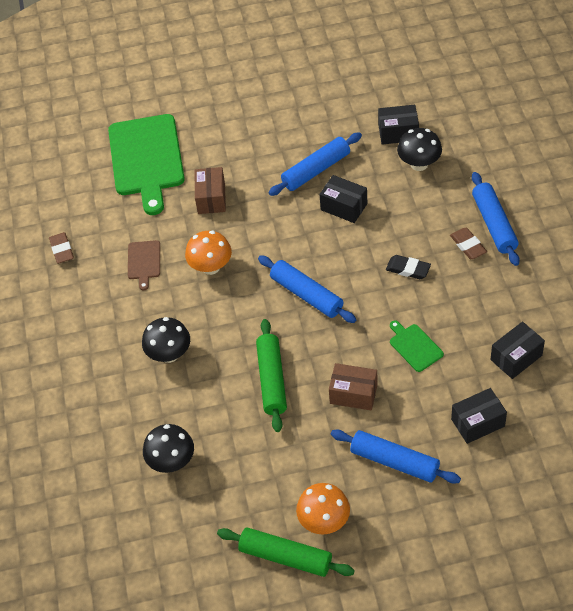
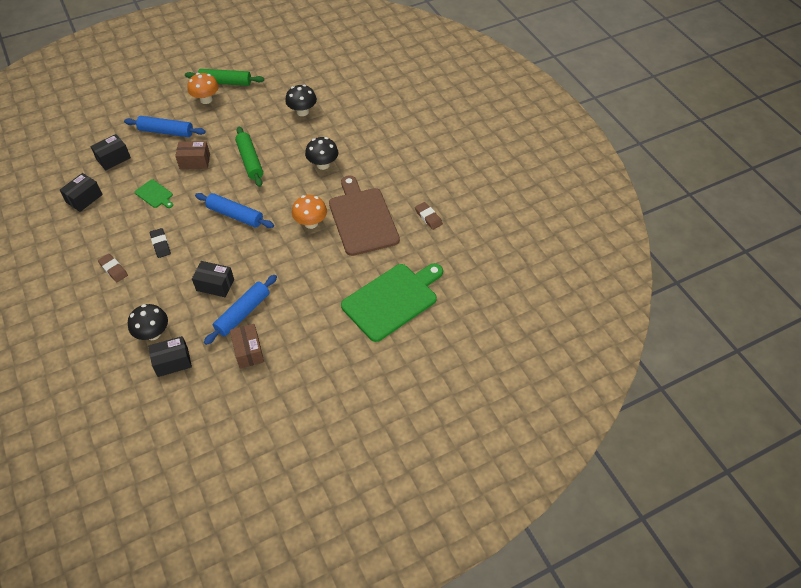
camera: 160 degrees right, 0 degrees up
green cutting board [108,114,185,215] -> green cutting board turned 75 degrees clockwise [341,263,443,342]
brown cutting board [128,240,160,290] -> brown cutting board [329,175,400,256], size x2.24
brown box [194,167,226,214] -> brown box moved to [230,324,264,369]
black eraser [386,255,431,279] -> black eraser turned 60 degrees clockwise [150,228,171,258]
blue rolling pin [472,172,520,266] -> none

